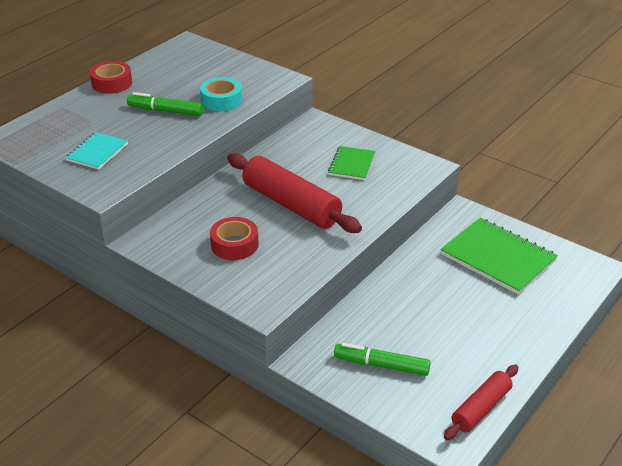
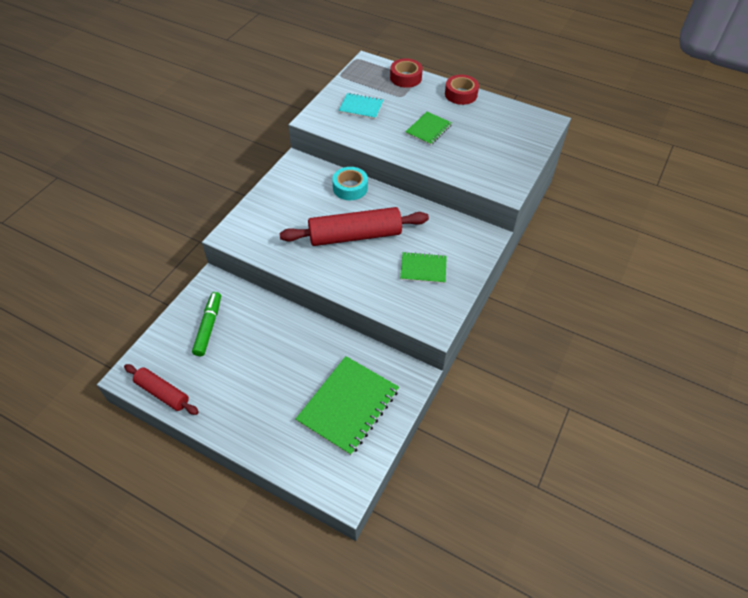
camera: 80 degrees right, 15 degrees up
green marker [127,92,203,116] -> green notebook [406,112,452,145]
turquoise tape [200,77,242,111] -> turquoise tape moved to [332,167,368,200]
red tape [210,217,259,260] -> red tape moved to [390,58,423,88]
red rolling pin [227,153,362,233] -> red rolling pin turned 45 degrees clockwise [279,207,429,246]

